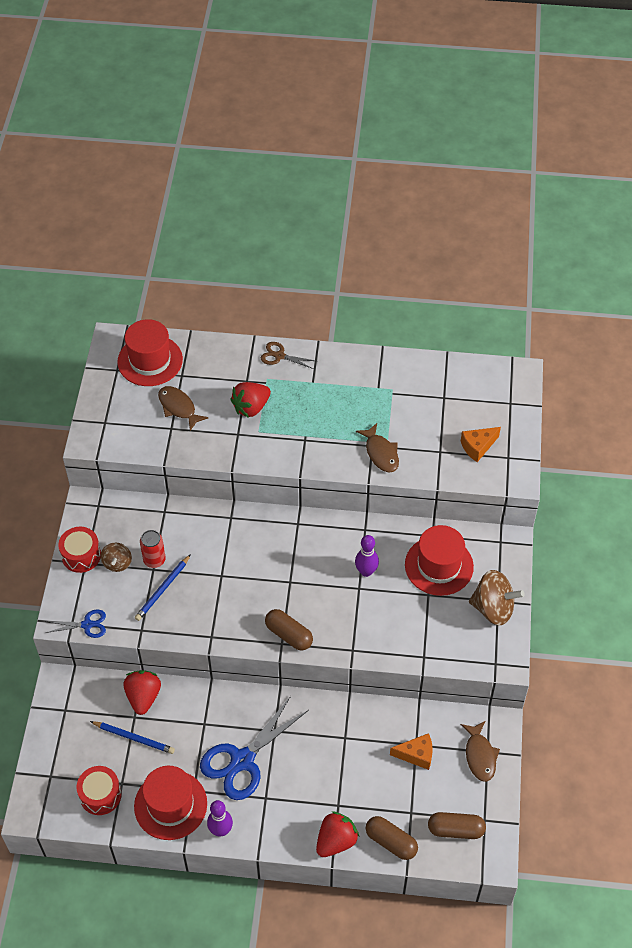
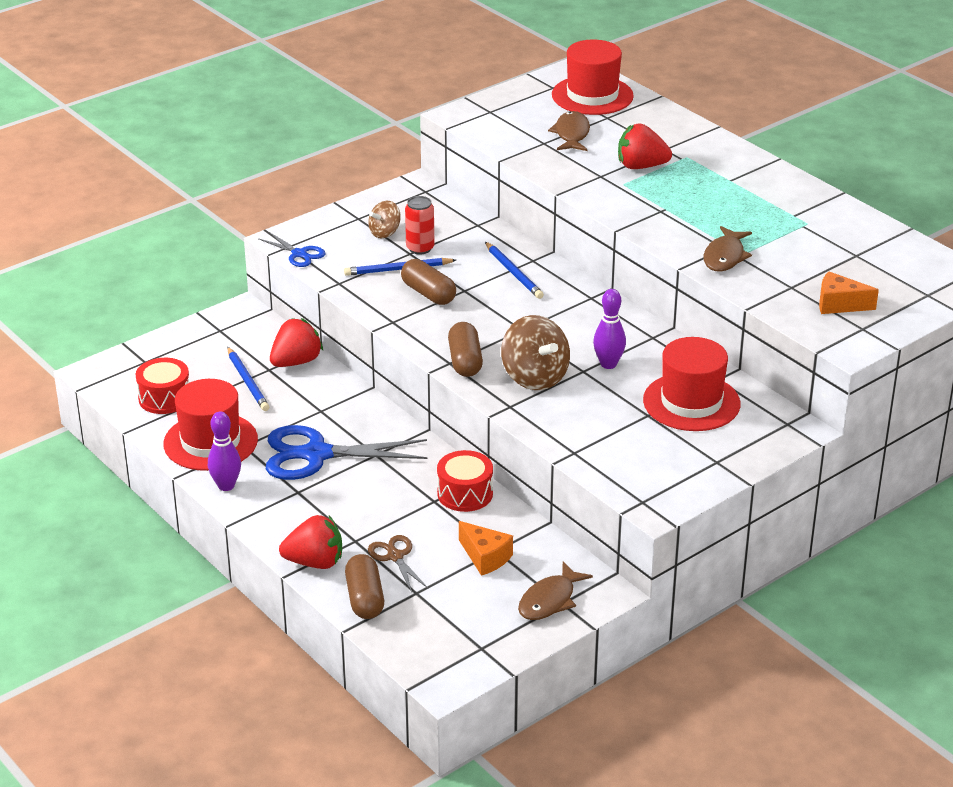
camera: 45 degrees right, 20 degrees down
red drum [58,527,101,573] -> red drum moved to [437,450,493,512]
brown scissors [261,342,315,369] -> brown scissors moved to [368,535,428,592]
brown capsule [428,812,486,839] -> brown capsule moved to [401,259,456,305]
brown spinning top [469,570,525,625] -> brown spinning top moved to [501,315,570,390]
none -> blue pencil [485,242,544,299]

